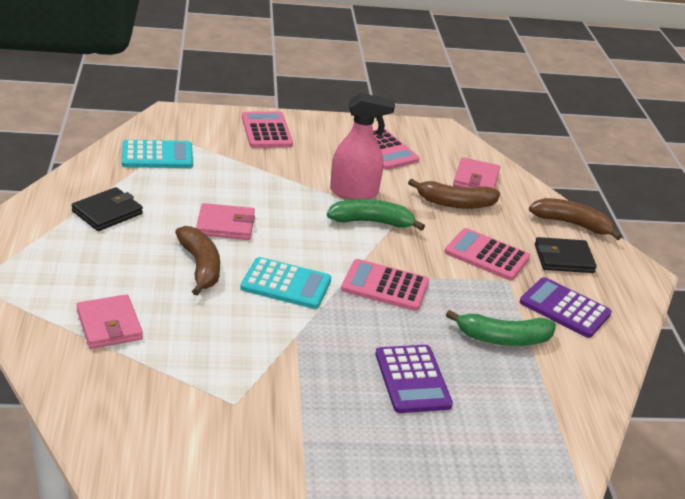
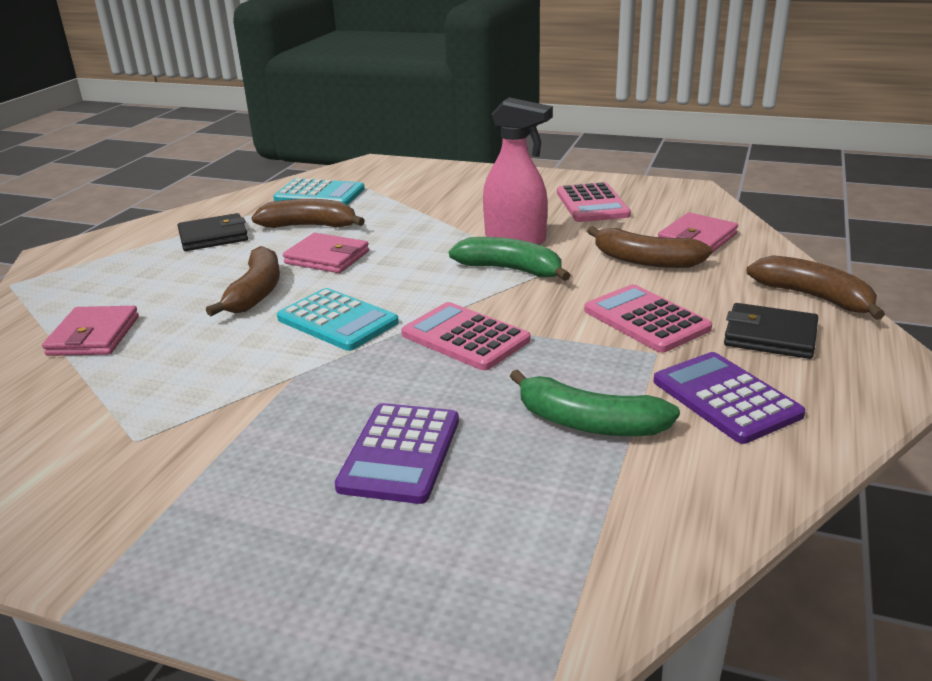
camera: 30 degrees right, 5 degrees down
pink calculator [242,111,293,148] -> none
none -> brown banana [251,199,365,228]

